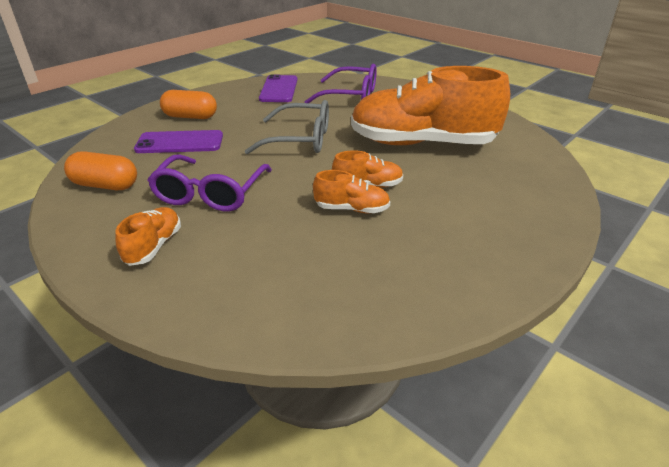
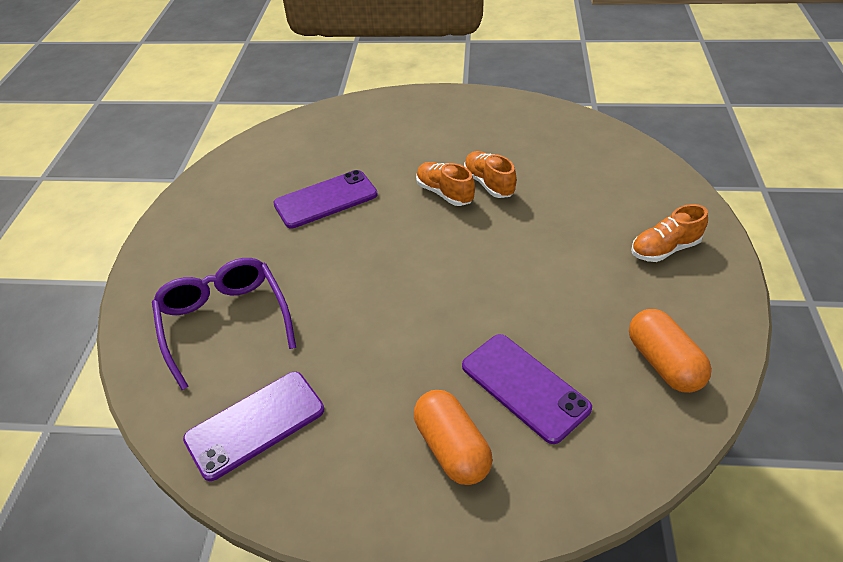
camera: 125 degrees left, 10 degrees up
purple glasses [147,154,272,211] -> none
grey glasses [245,100,329,155] -> none
orange shoe [351,66,510,145] -> purple phone [273,170,378,228]

